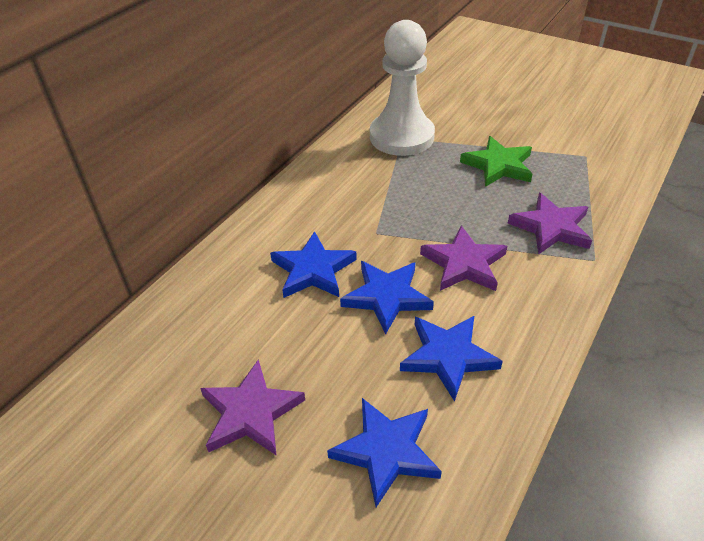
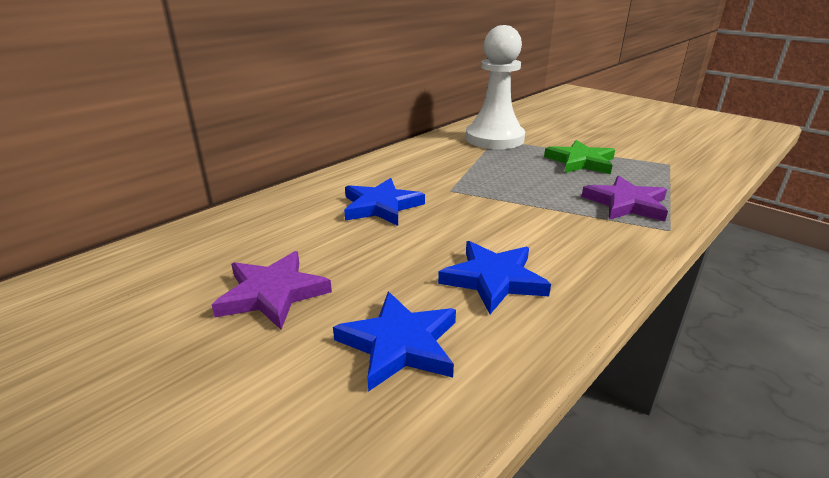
camera: 10 degrees right, 15 degrees down
blue star [340,261,434,335] -> none
purple star [420,225,507,291] -> none

